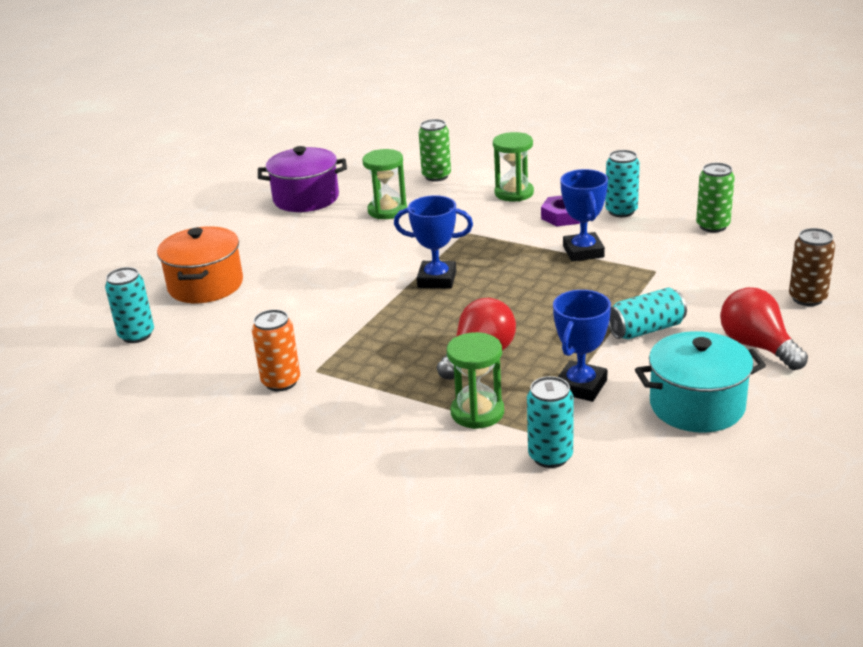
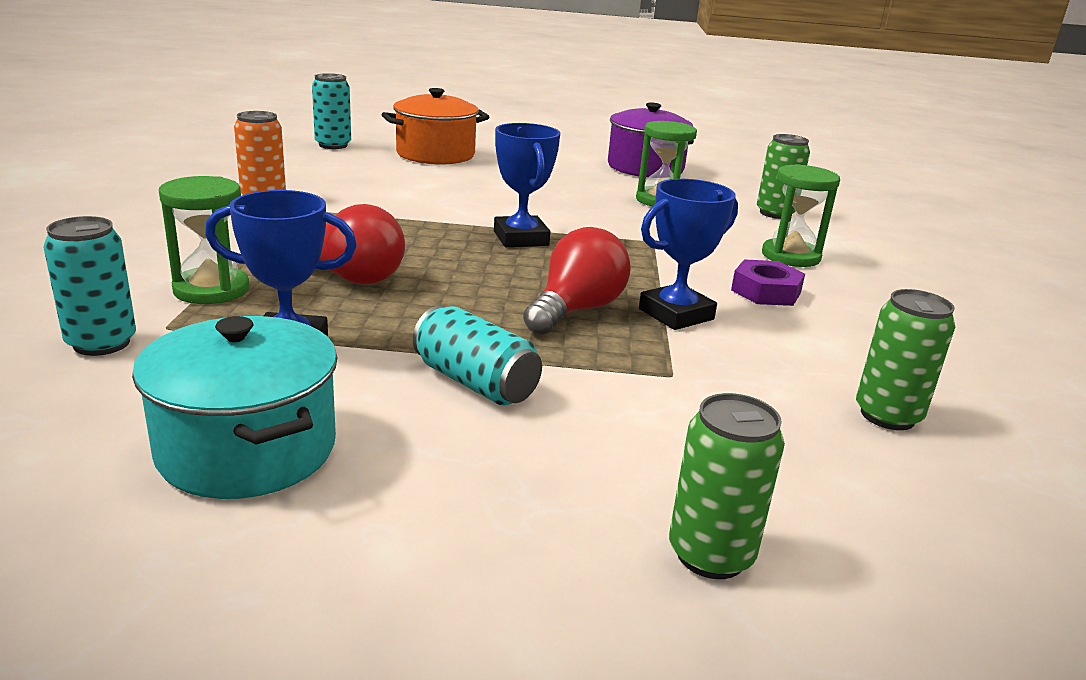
camera: 60 degrees right, 5 degrees down
turquoise can [605,150,640,217] -> none
red light bulb [720,287,808,370] -> red light bulb moved to [523,227,631,335]
brown can [789,228,835,306] -> green can [669,393,785,579]

